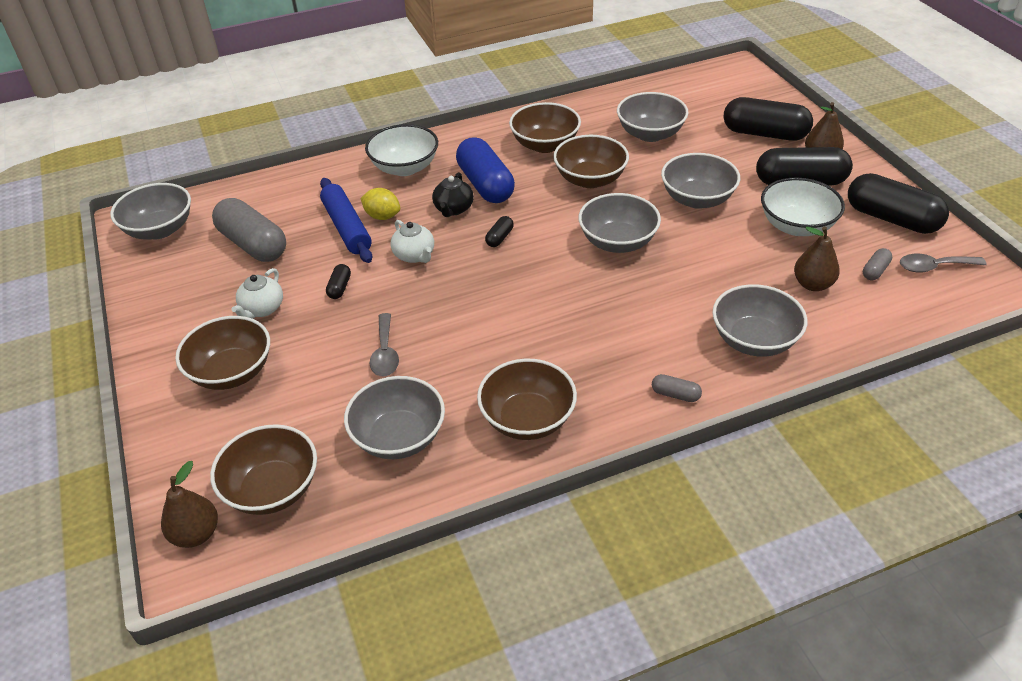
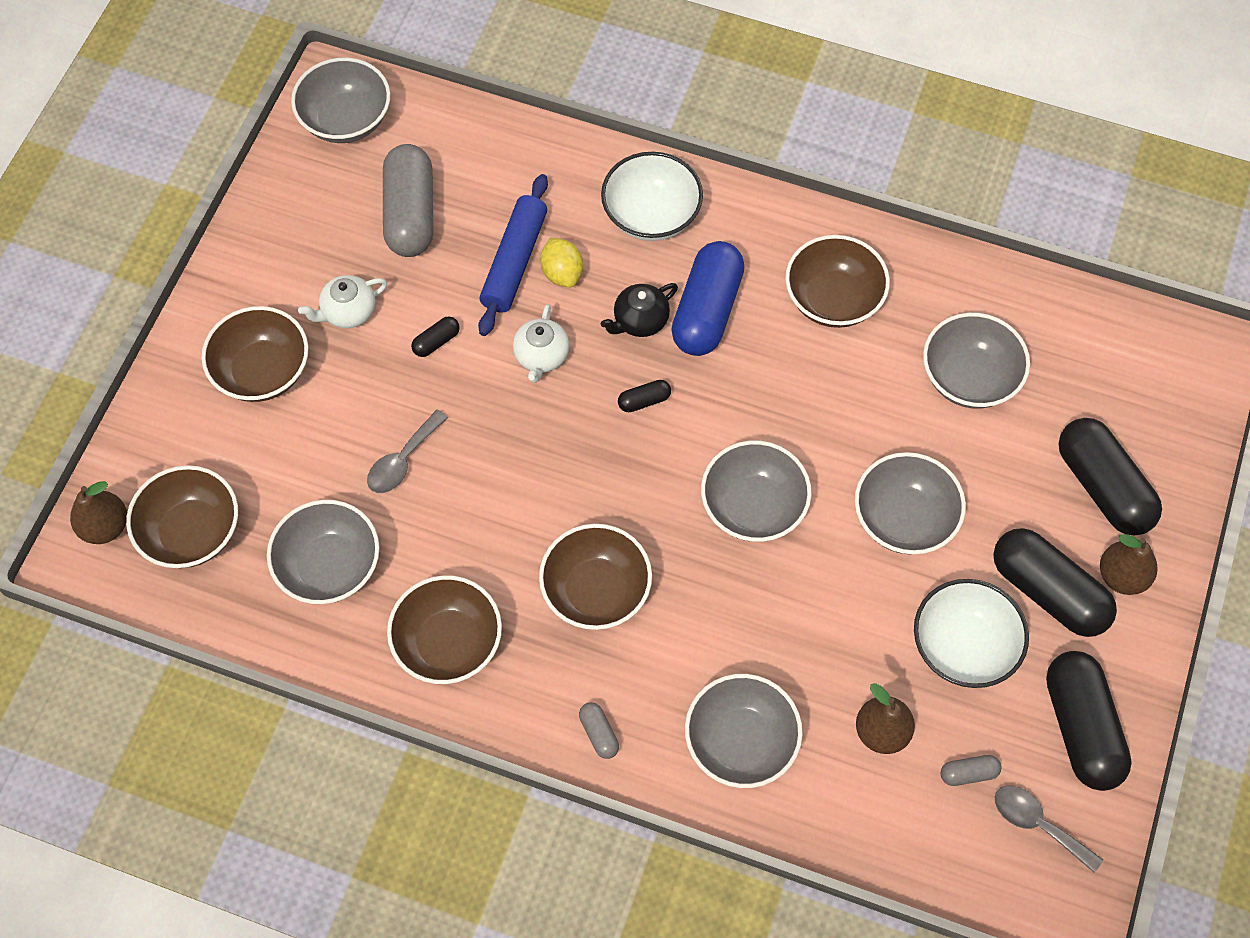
camera: 40 degrees right, 20 degrees up
brown bowl [553,135,629,188] -> brown bowl moved to [539,524,652,630]

